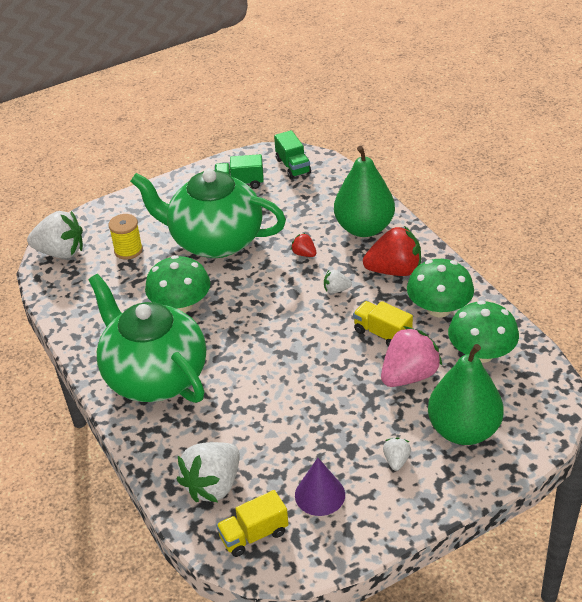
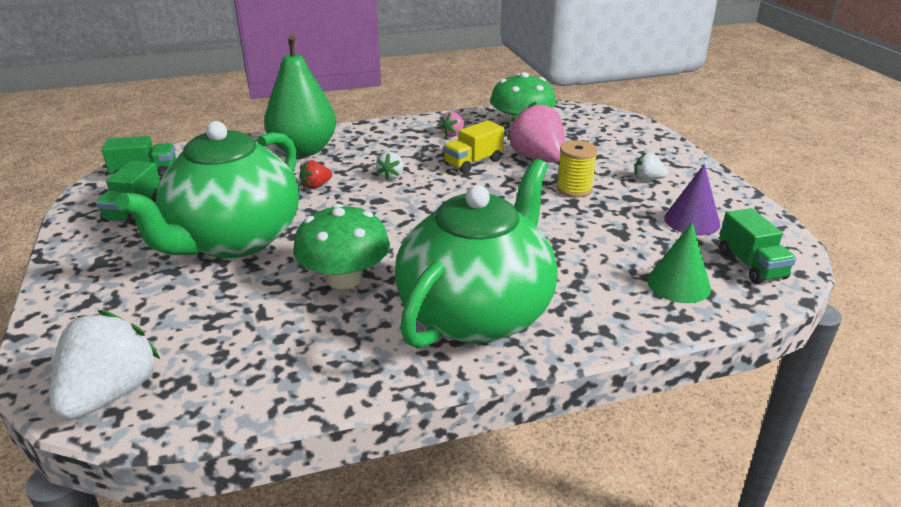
camera: 80 degrees left, 10 degrees down
green teapot [88,274,206,403] -> green teapot turned 150 degrees clockwise [395,159,558,348]
yellow spool [108,214,143,260] -> yellow spool moved to [557,140,598,198]
white strawberry [177,442,240,502] -> green cone [647,222,711,303]
yellow truck [216,490,289,557] -> green truck [719,208,796,284]
red strawberry [363,226,421,276] -> none
green mushroom [407,259,474,317] -> pink strawberry [439,112,465,137]
green pear [428,344,504,445] -> none

